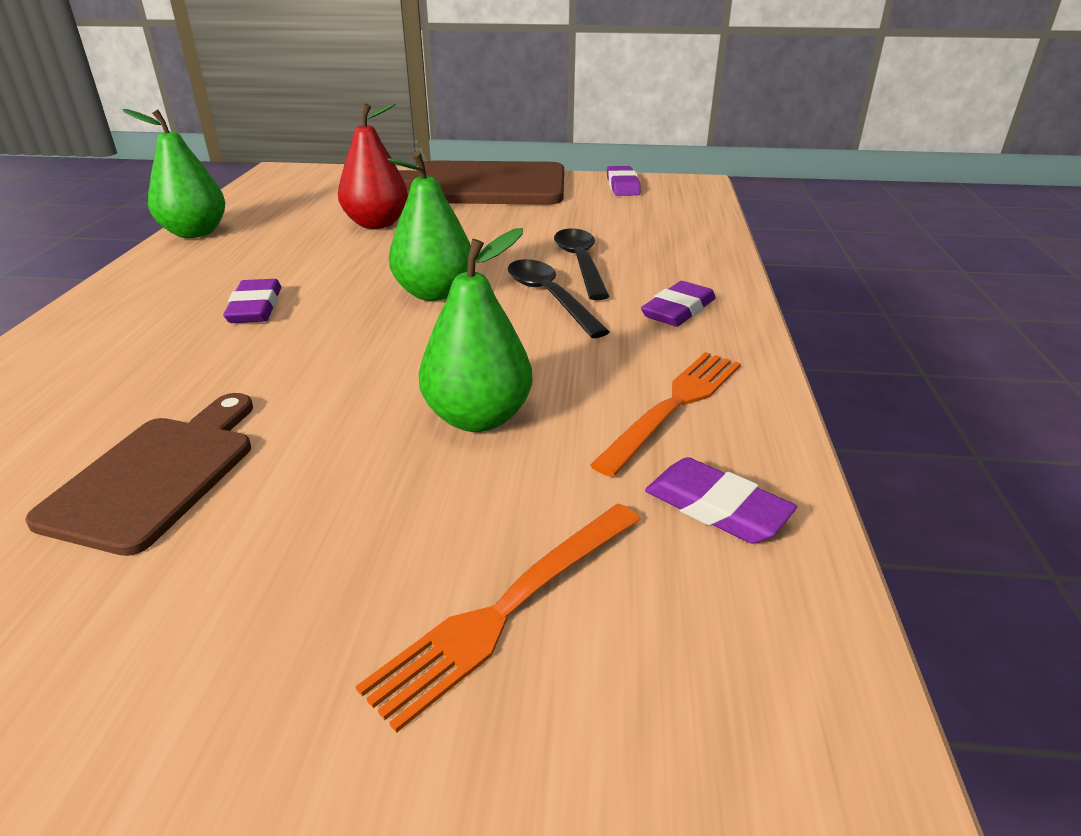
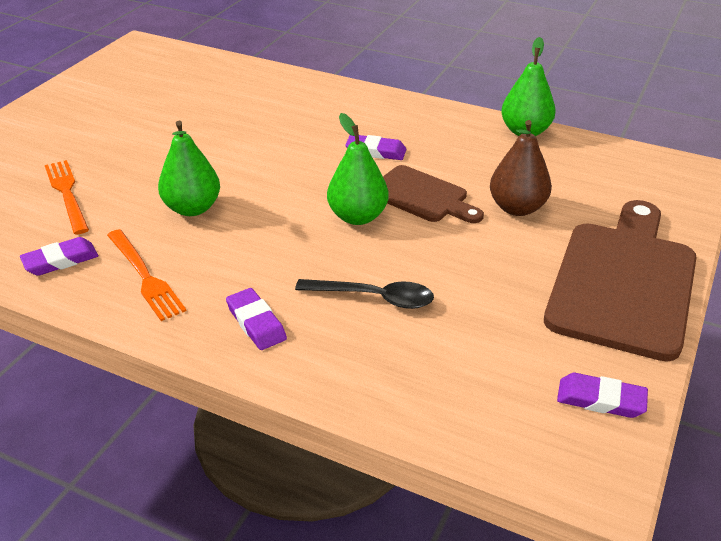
camera: 110 degrees right, 5 degrees up
brown cutting board [25,393,253,556] -> brown cutting board moved to [383,165,484,223]
red pear [338,103,408,229] -> brown pear [490,120,552,216]
black spoon [508,259,610,338] -> none

